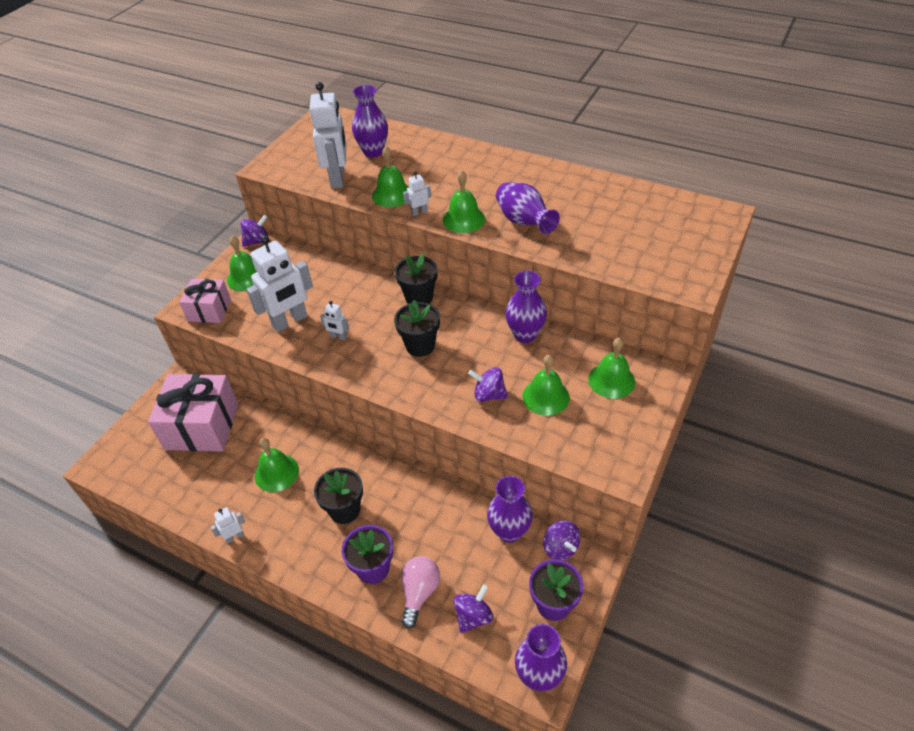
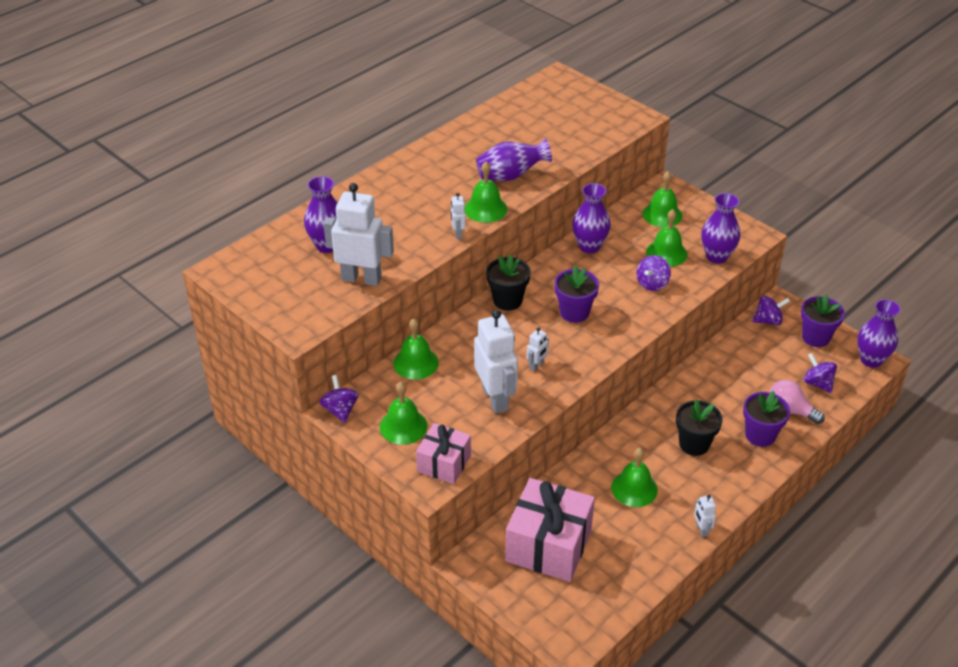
camera: 75 degrees left, 5 degrees down
green bell [372,146,409,207] -> green bell moved to [393,318,439,379]
black flower pot [394,300,440,357] -> purple flower pot [554,265,599,323]
purple vase [487,476,533,543] -> purple vase moved to [701,193,740,264]

